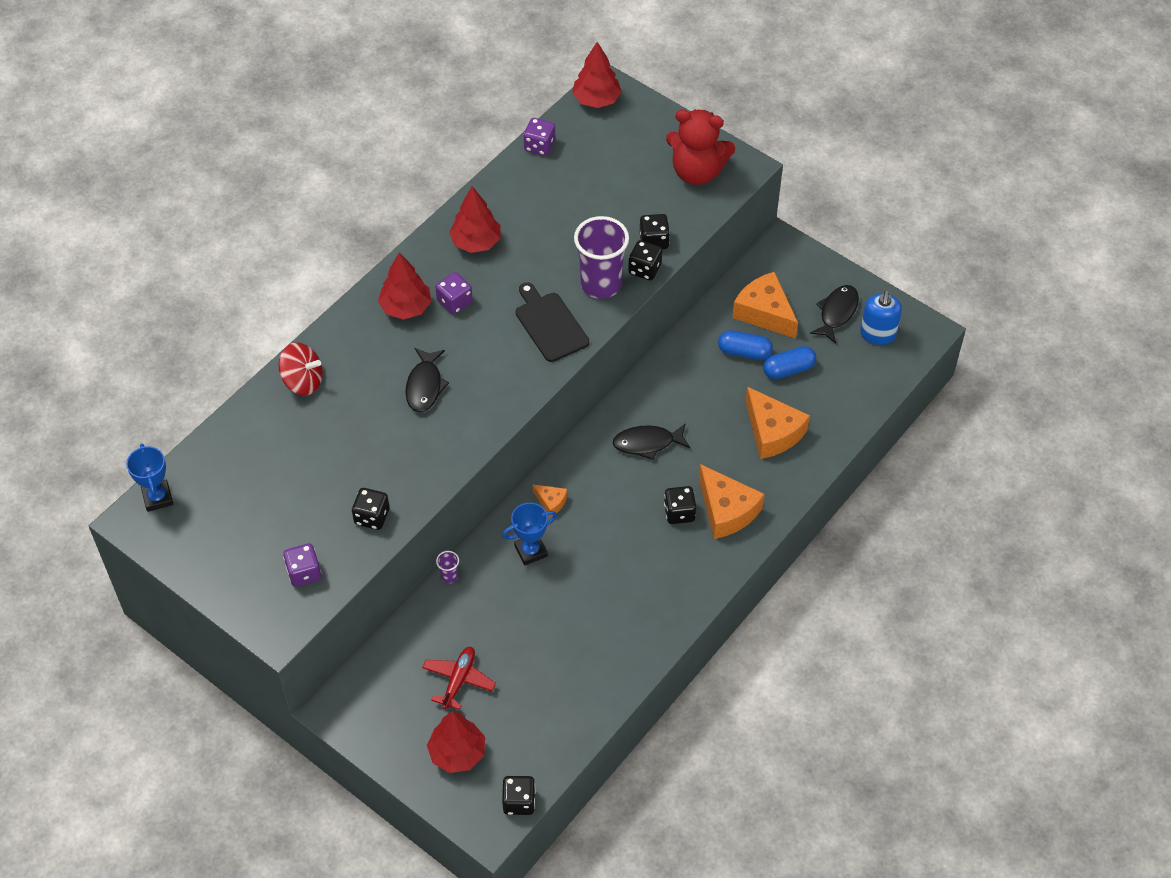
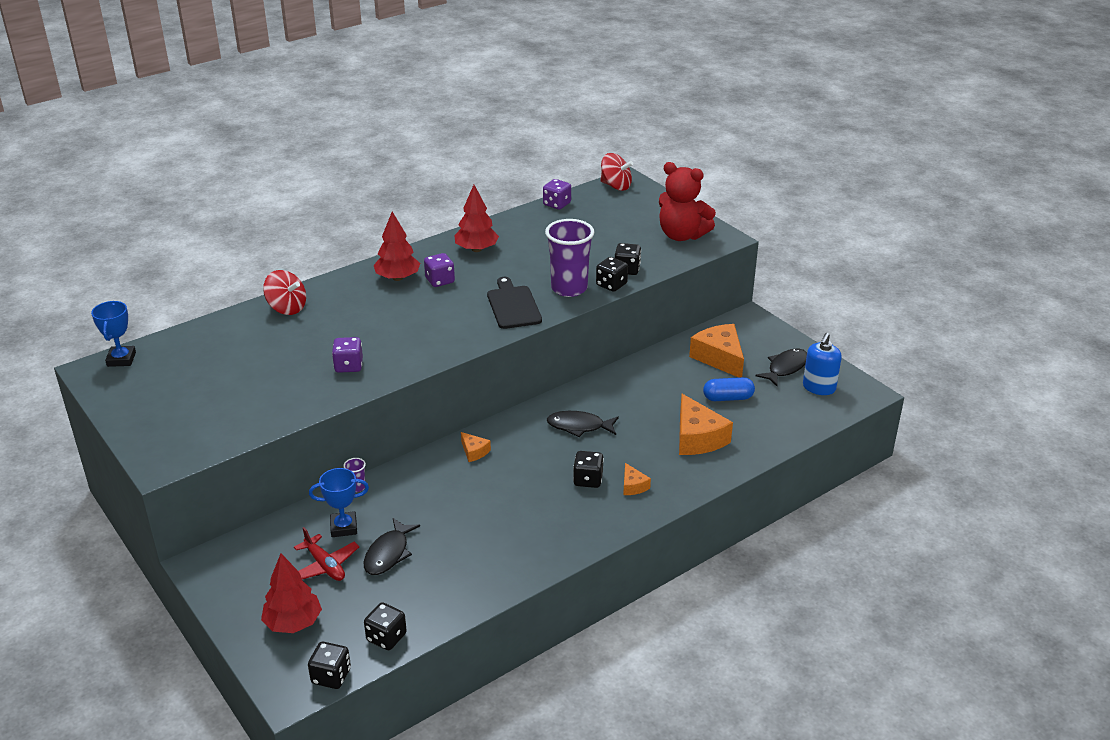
camera: 15 degrees right, 20 degrees down
purple dice [283,543,321,587] -> purple dice moved to [332,337,363,373]
black dice [352,488,389,530] -> black dice moved to [364,602,407,650]
black fish [406,348,449,412] -> black fish moved to [364,518,420,575]
red plane [422,647,496,710] -> red plane turned 105 degrees clockwise [294,527,359,581]
blue trophy [502,503,557,565] -> blue trophy moved to [309,468,369,537]
red tree [572,42,622,108] -> red spinning top [601,153,633,191]
orange cheese [699,464,764,539] -> orange cheese [623,463,651,495], size x0.49
blue capsule [718,330,773,360] -> none

